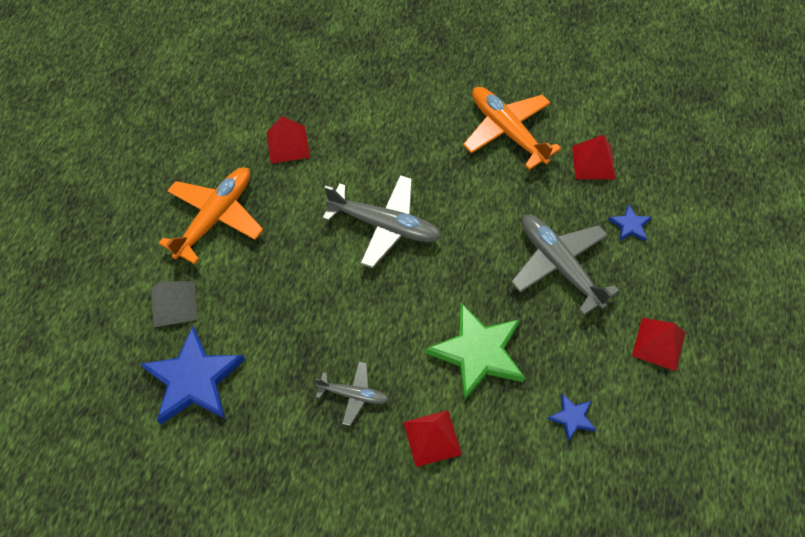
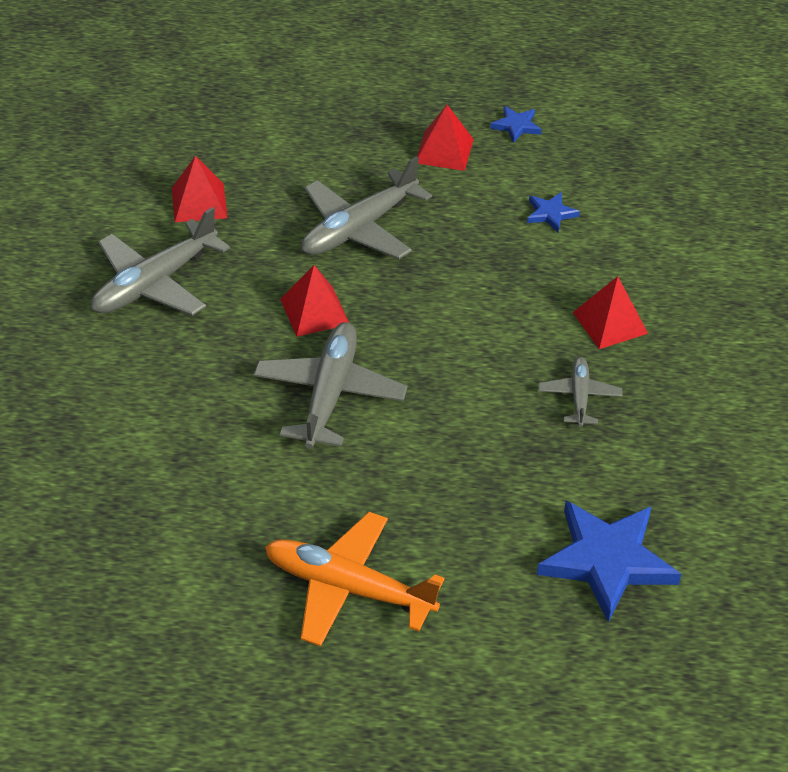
camera: 100 degrees left, 15 degrees down
grey pyramid [151,281,198,327] -> none
red pyramid [267,116,310,164] -> red pyramid moved to [280,265,349,337]
green star [426,303,525,401] -> none
orange plane [463,87,561,170] -> grey plane [91,207,230,316]
blue star [608,204,652,241] -> blue star moved to [490,106,542,143]

